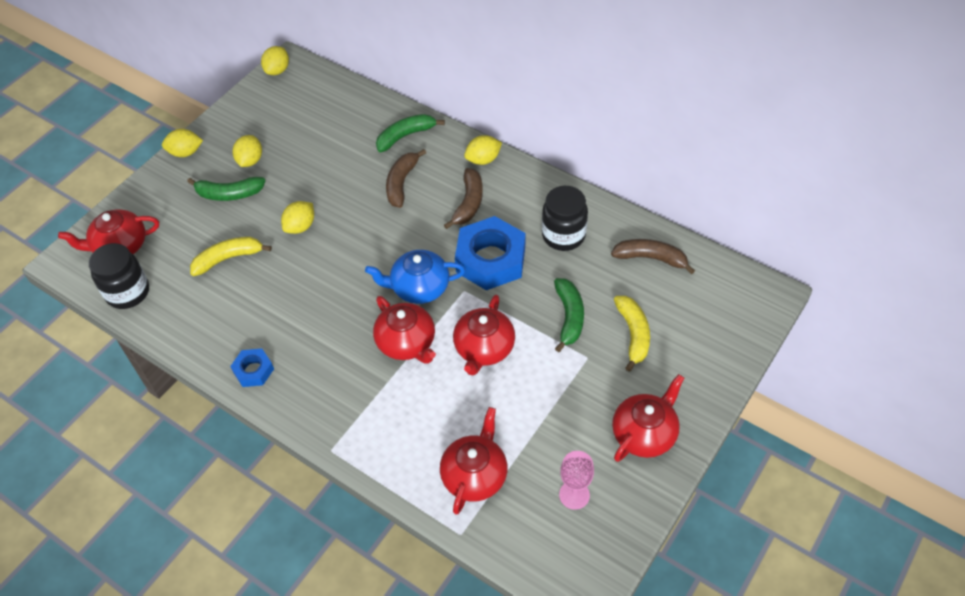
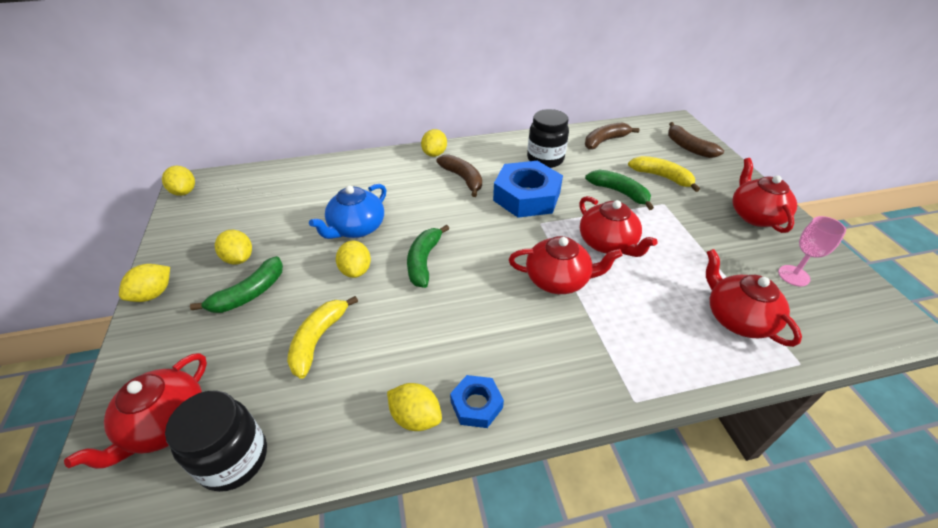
camera: 50 degrees left, 10 degrees down
blue teapot [365,250,465,304] -> blue teapot moved to [309,184,386,239]
green banana [376,114,445,152] -> green banana moved to [407,225,449,288]
brown banana [386,149,426,208] -> brown banana moved to [668,122,724,158]
none -> yellow lemon [387,383,442,431]

